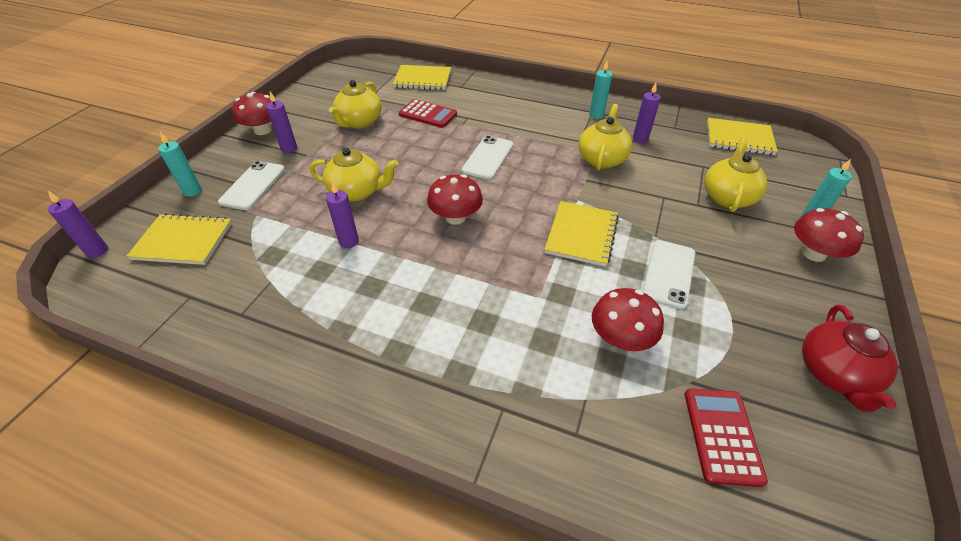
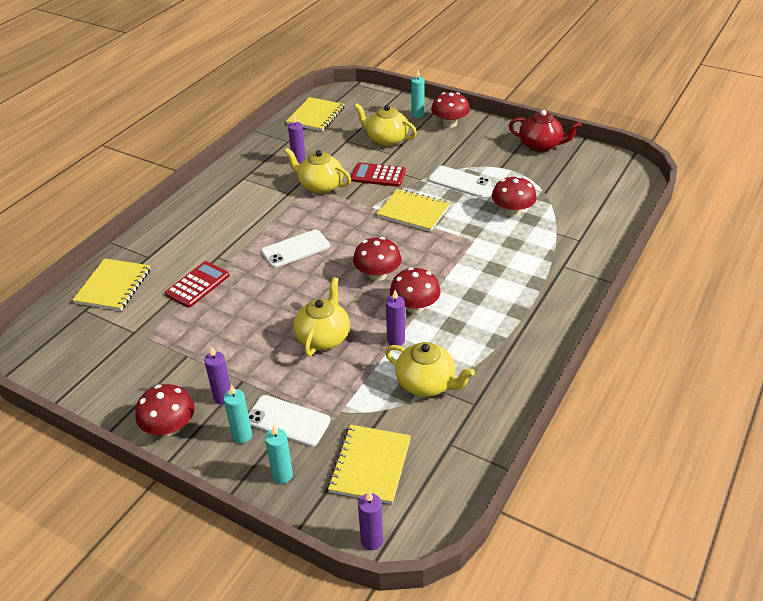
camera: 80 degrees left, 5 degrees down
yellow teapot [329,80,382,128] -> yellow teapot moved to [385,342,475,397]
white phone [462,136,514,180] -> white phone turned 60 degrees counterclockwise [261,230,330,268]
turquoise candle [589,61,612,119] -> turquoise candle moved to [223,385,252,443]
red calculator [685,388,768,487] -> red calculator moved to [351,162,406,187]
none -> red mushroom [390,267,441,314]

